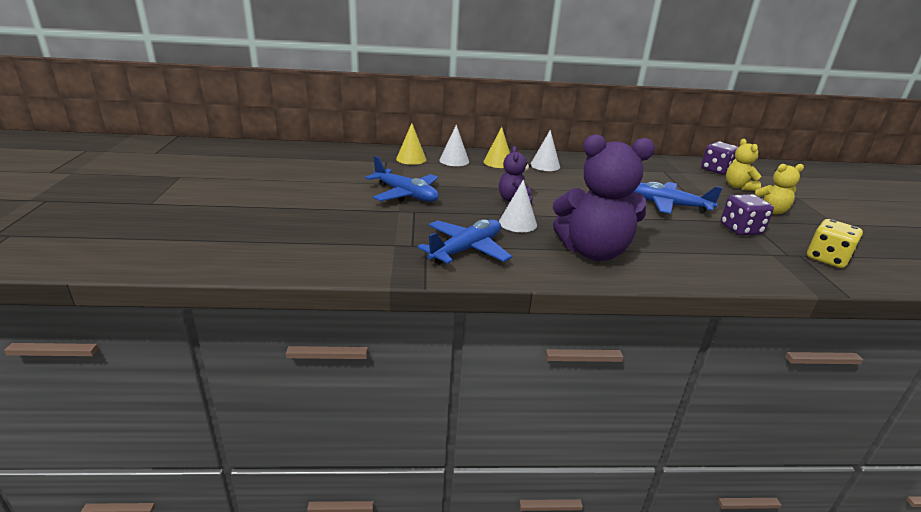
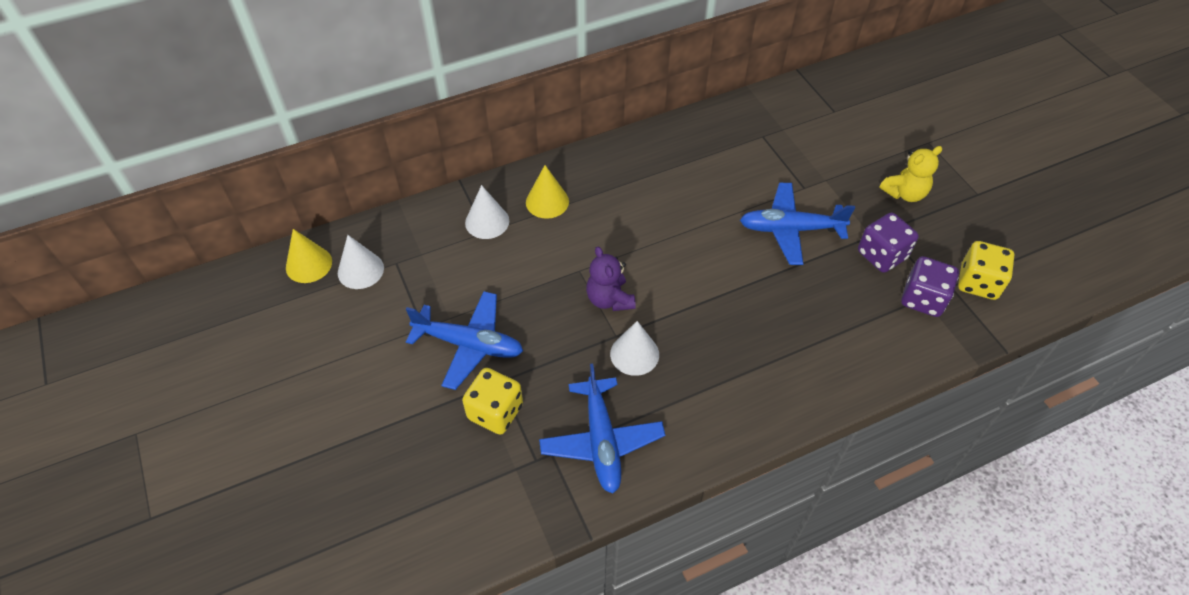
camera: 20 degrees left, 25 degrees up
yellow cone [396,123,427,165] -> yellow cone moved to [286,229,332,283]
blue plane [417,219,512,265] -> blue plane turned 150 degrees clockwise [539,364,665,494]
white cone [530,130,560,171] -> white cone moved to [338,235,384,289]
purple teddy bear [553,134,655,261] -> none
purple dice [701,142,738,174] -> purple dice moved to [901,256,959,317]
yellow teddy bear [726,139,761,191] -> none
none -> yellow dice [462,368,523,435]

